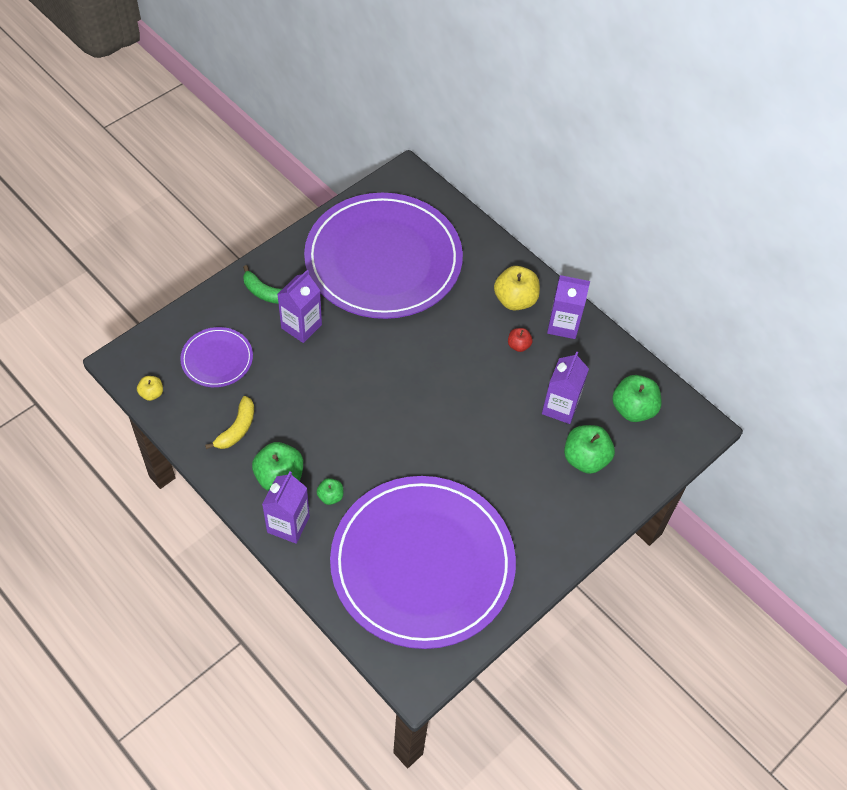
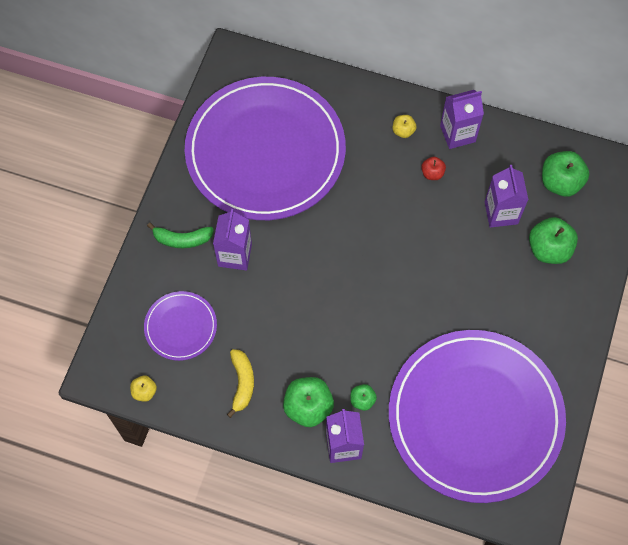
camera: 25 degrees left, 10 degrees up
yellow apple [494,266,540,310] -> yellow apple [393,115,416,138], size x0.53

